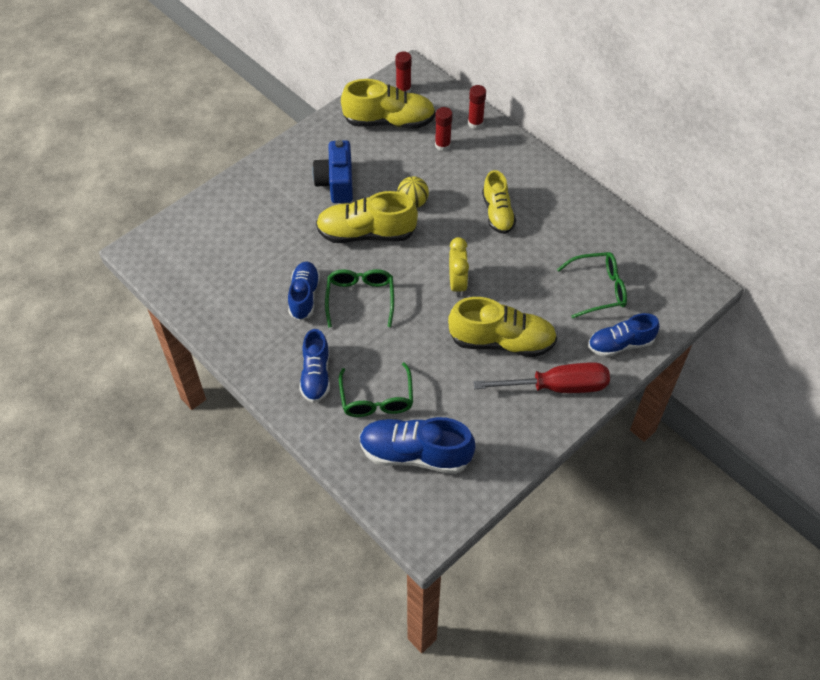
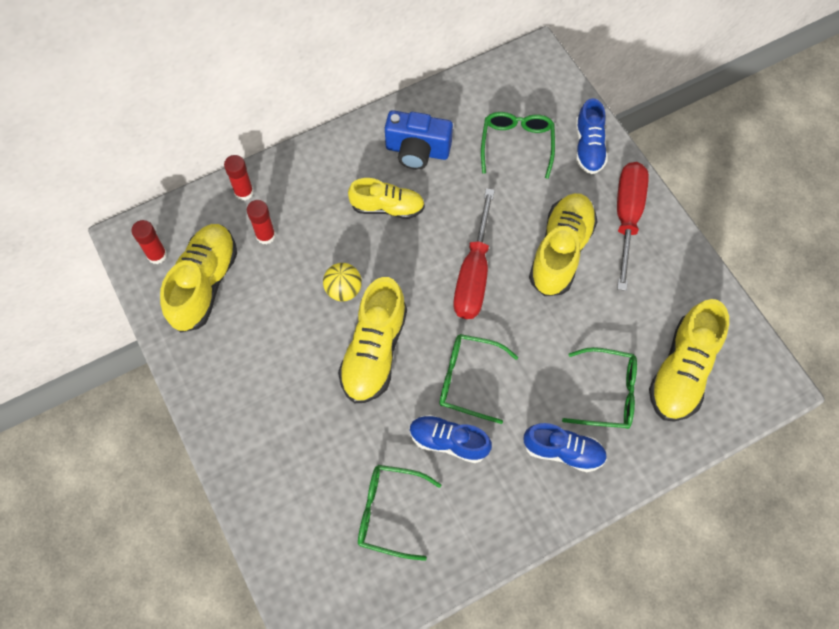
camera: 75 degrees left, 10 degrees up
blue camera [312,140,353,203] -> blue camera moved to [385,110,453,169]
blue shoe [359,417,475,474] -> yellow shoe [649,299,729,422]
yellow clock [449,237,469,297] -> red screwdriver [454,189,495,319]
none -> green glasses [358,465,441,561]

